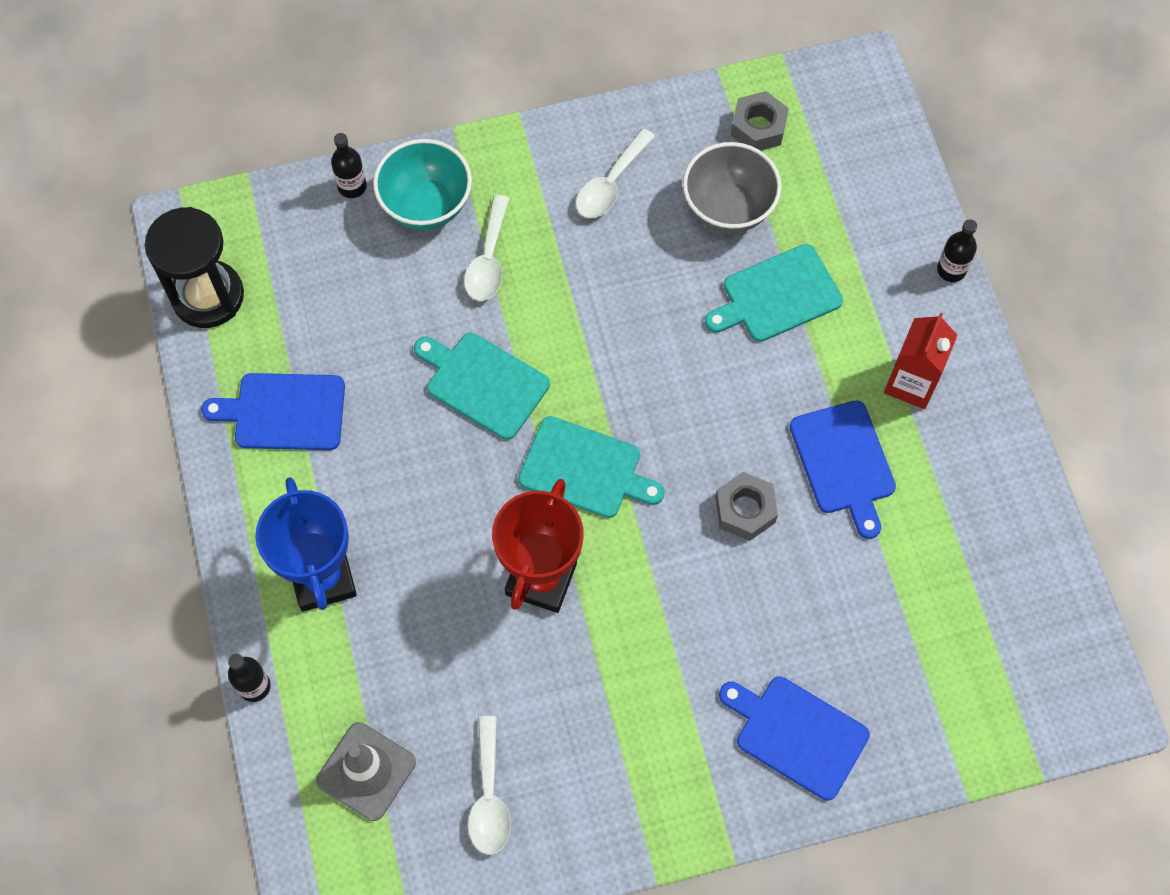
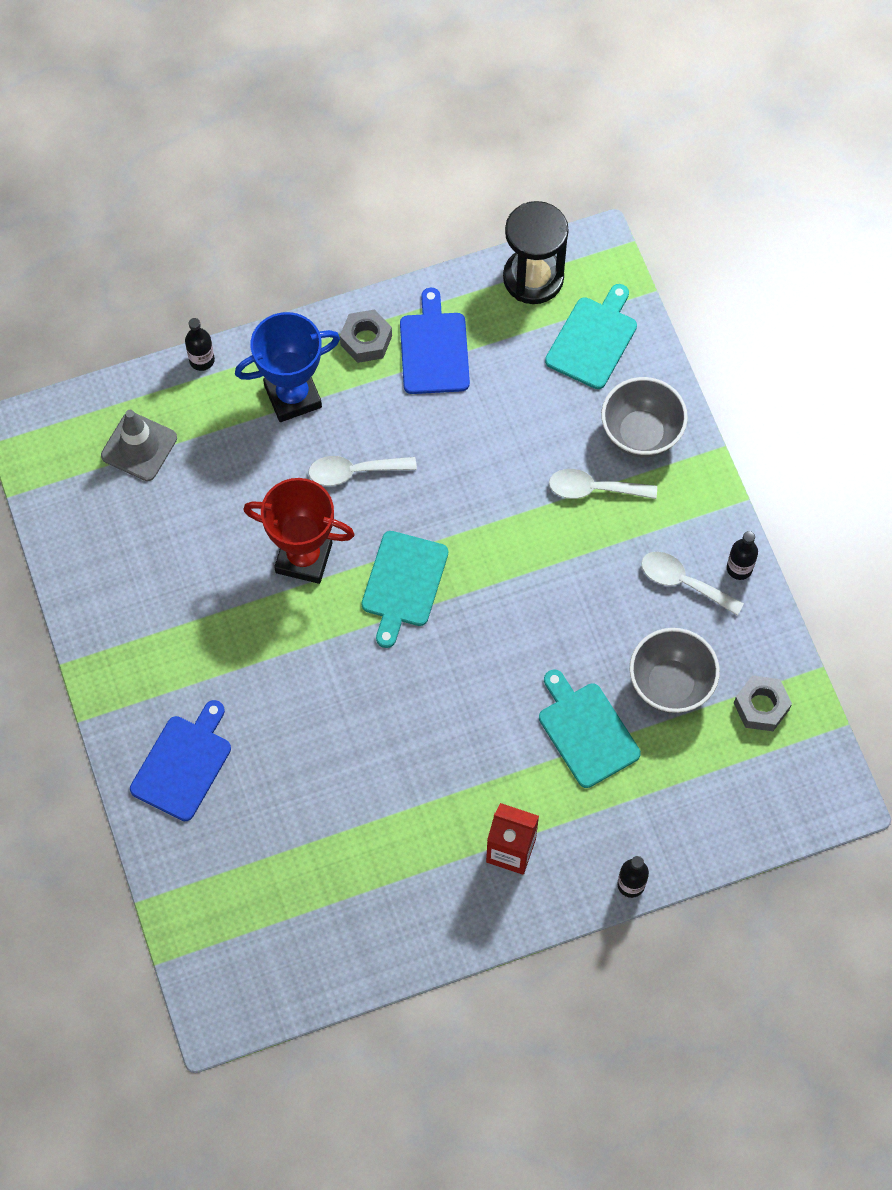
camera: 85 degrees right, 0 degrees up
black bottle [331,133,367,198] -> black bottle moved to [727,531,758,580]
turquoise bowl [373,139,472,230] -> grey bowl [601,377,688,457]
turquoise cutting board [414,333,550,440] -> turquoise cutting board moved to [545,284,637,389]
white spoon [468,716,511,855] -> white spoon moved to [308,456,417,486]
grey nut [715,472,778,541] -> grey nut moved to [340,309,392,363]
blue cutting board [790,401,896,539] -> none

